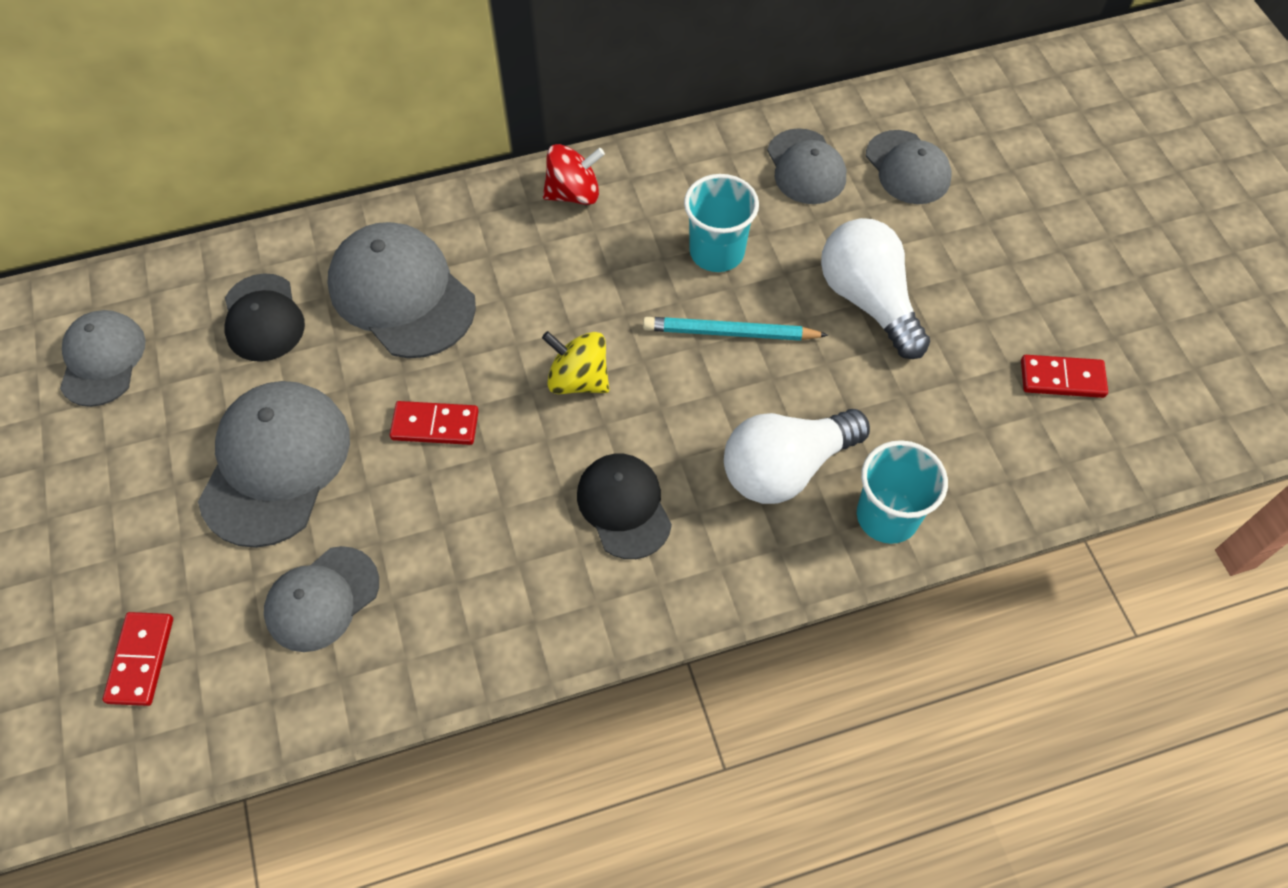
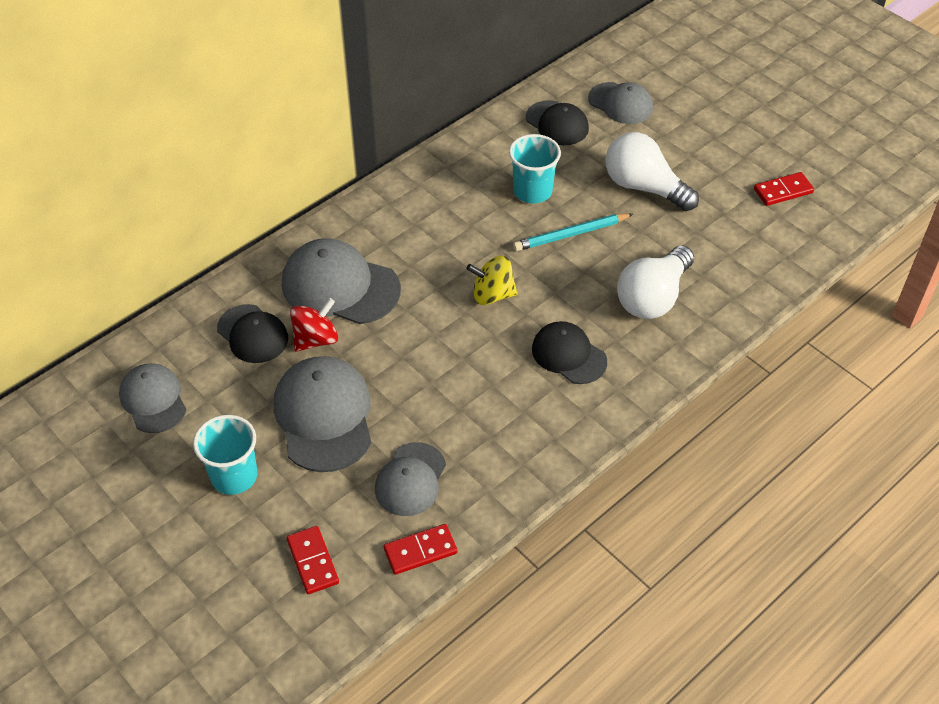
camera: 25 degrees left, 10 degrees down
red domino [390,401,479,445] -> red domino moved to [383,524,457,575]
red spinning top [543,144,605,205] -> red spinning top moved to [290,298,338,352]
grey cap [767,128,846,204] -> black cap [526,100,589,145]
turquoise cup [857,440,948,544] -> turquoise cup moved to [193,415,257,495]

